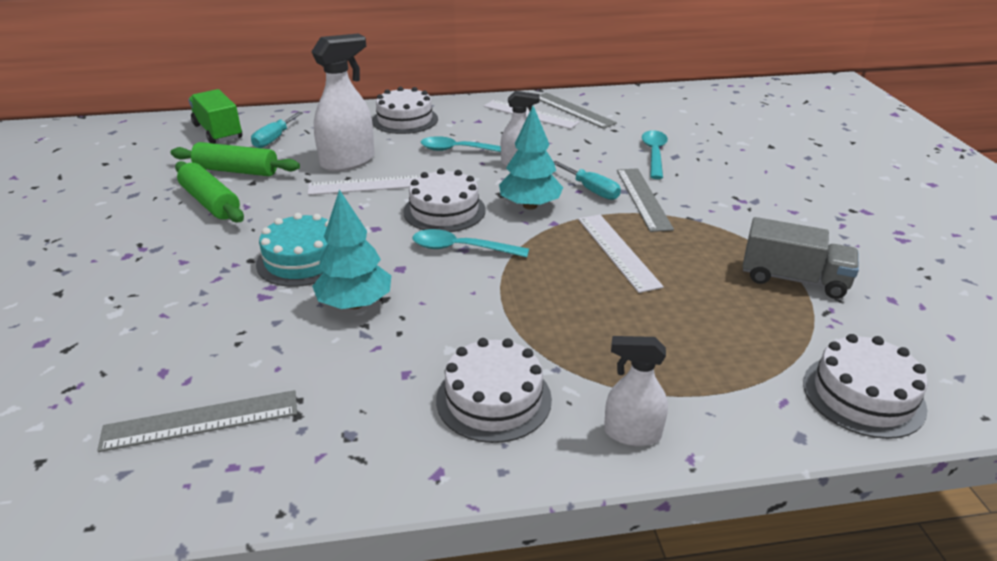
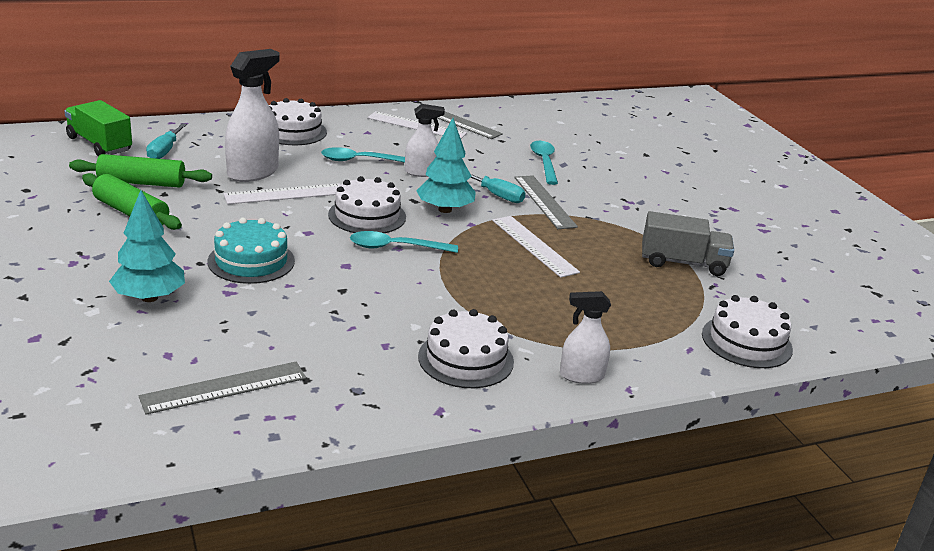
camera: 15 degrees left, 5 degrees down
turquoise tree [312,190,391,309] -> turquoise tree moved to [109,190,185,302]

